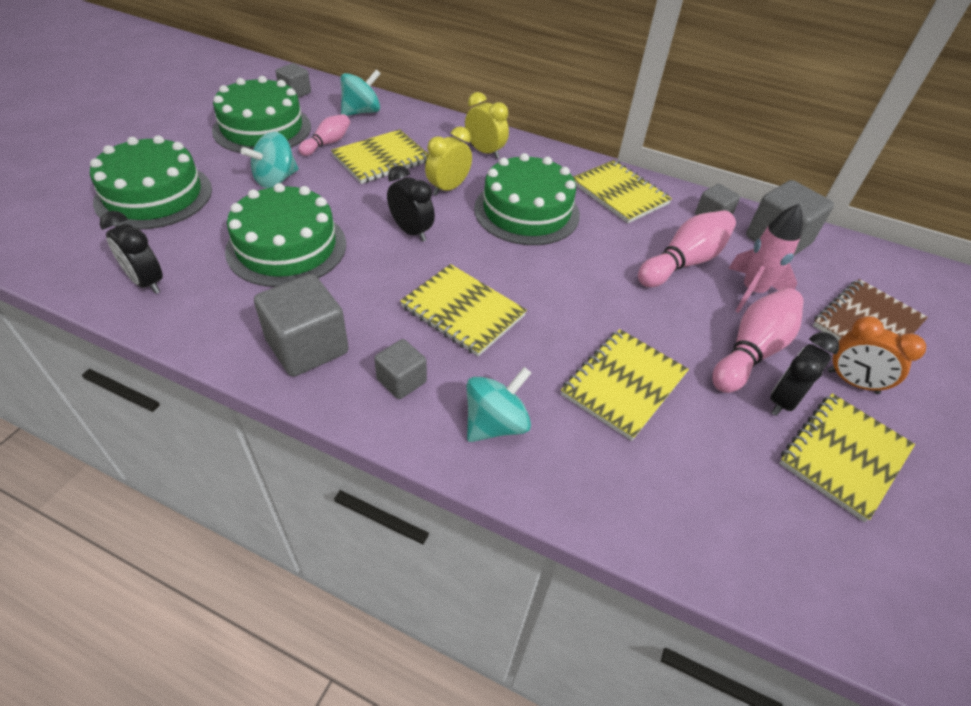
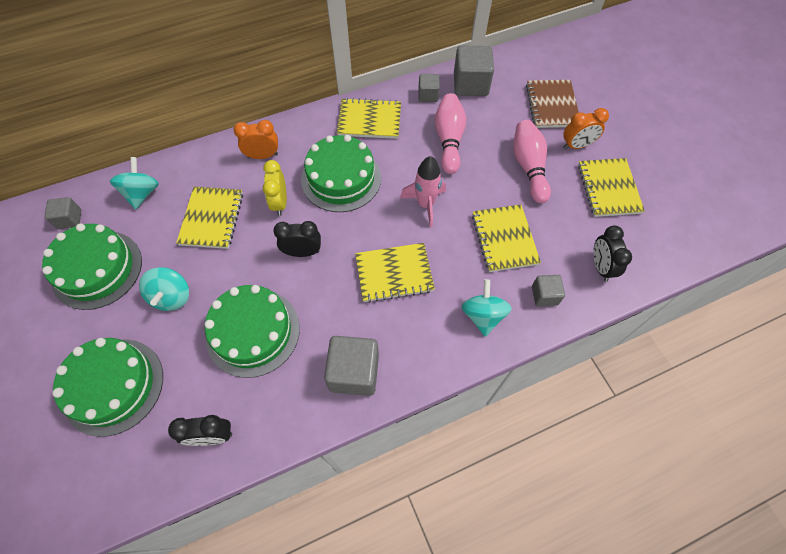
camera: 45 degrees left, 15 degrees up
pink bowling pin [298,114,350,156] -> none
grey cube [374,339,427,399] -> grey cube moved to [532,275,565,307]
yellow clock [465,92,509,159] -> orange clock [234,120,278,159]
pink rocket [728,204,803,313] -> pink rocket moved to [400,156,446,227]
black clock [770,332,839,416] -> black clock moved to [593,226,632,282]

